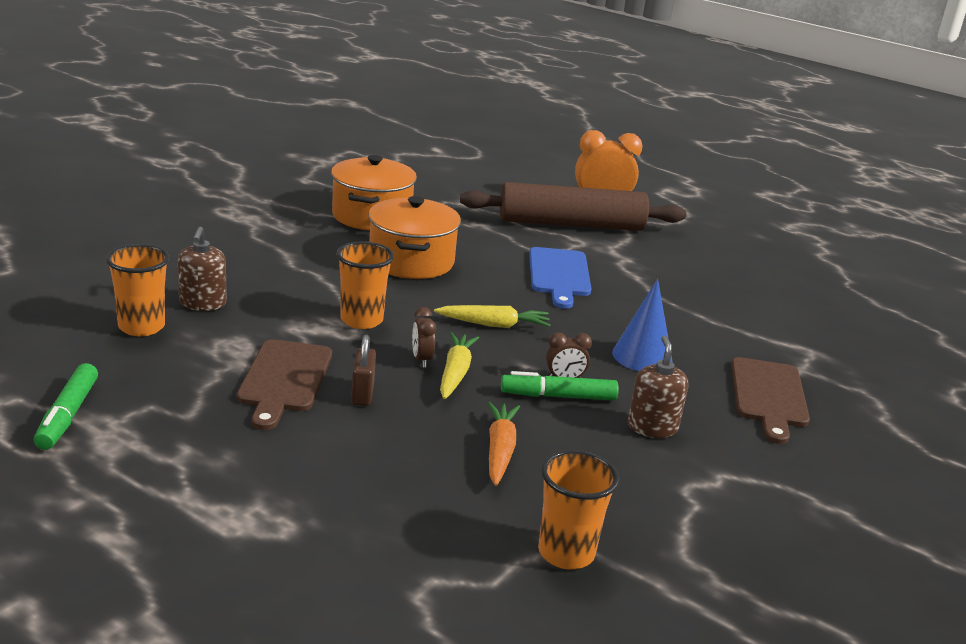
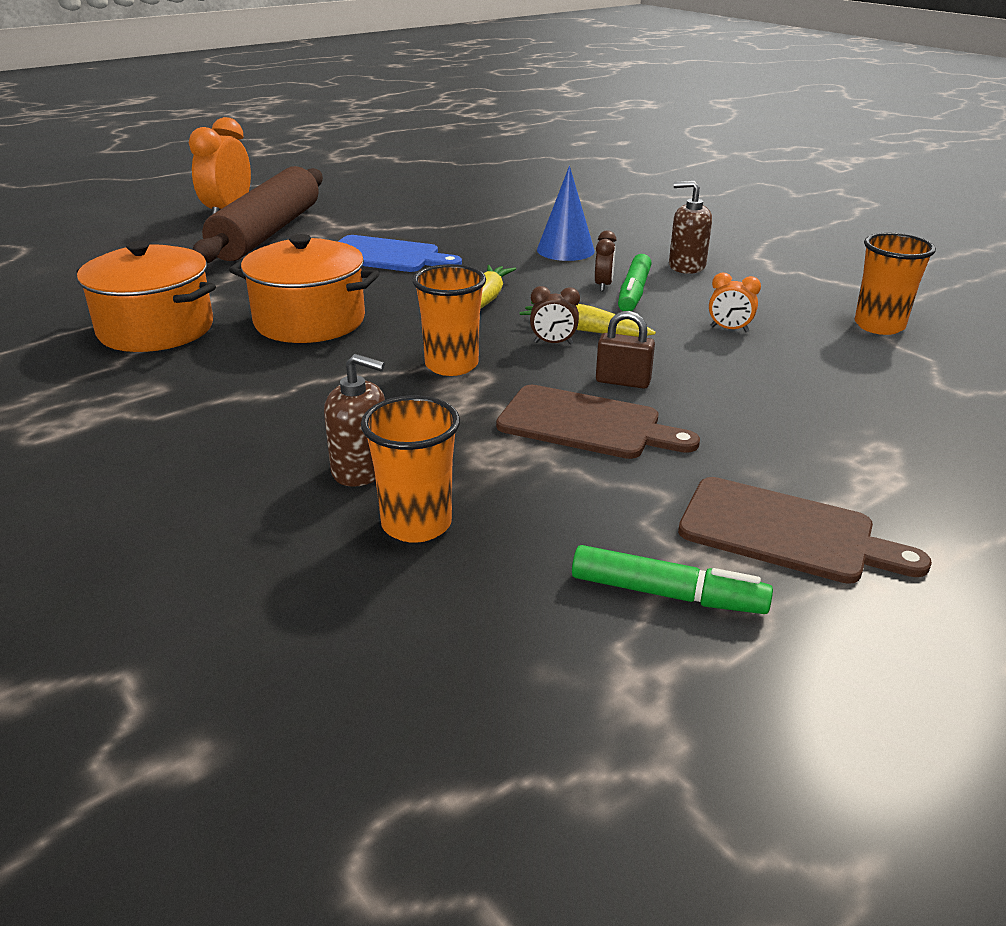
camera: 70 degrees left, 5 degrees up
orange carrot [488,402,520,486] -> orange clock [709,273,761,332]
brown cutting board [731,357,810,444] -> brown cutting board moved to [678,477,932,584]

